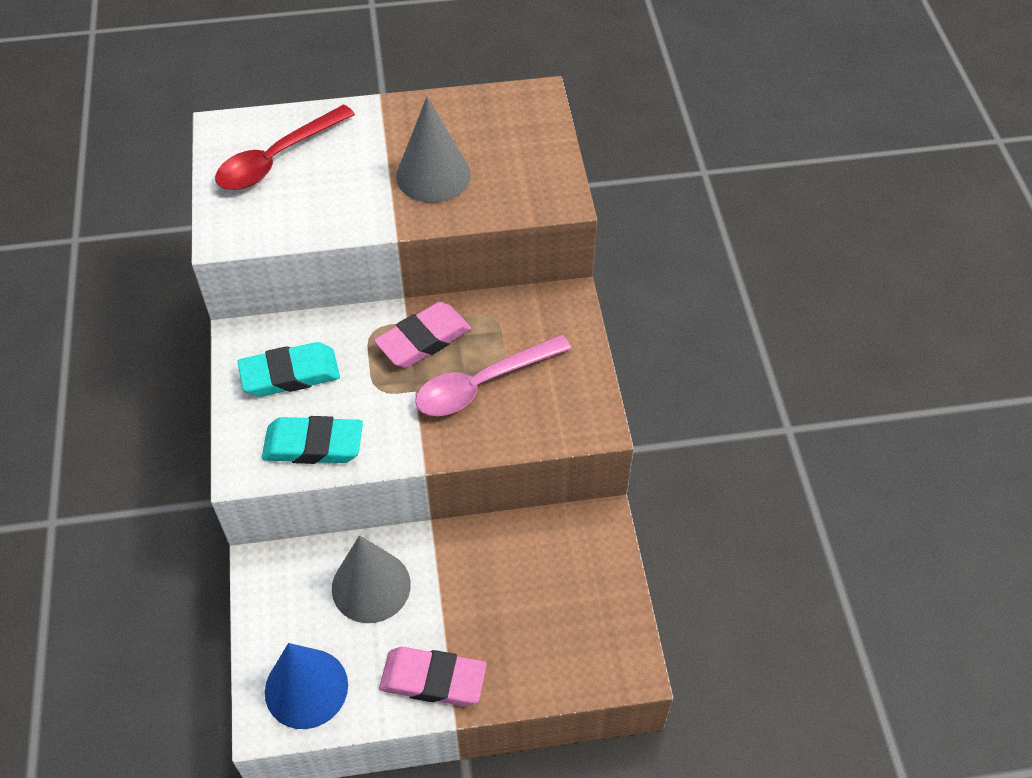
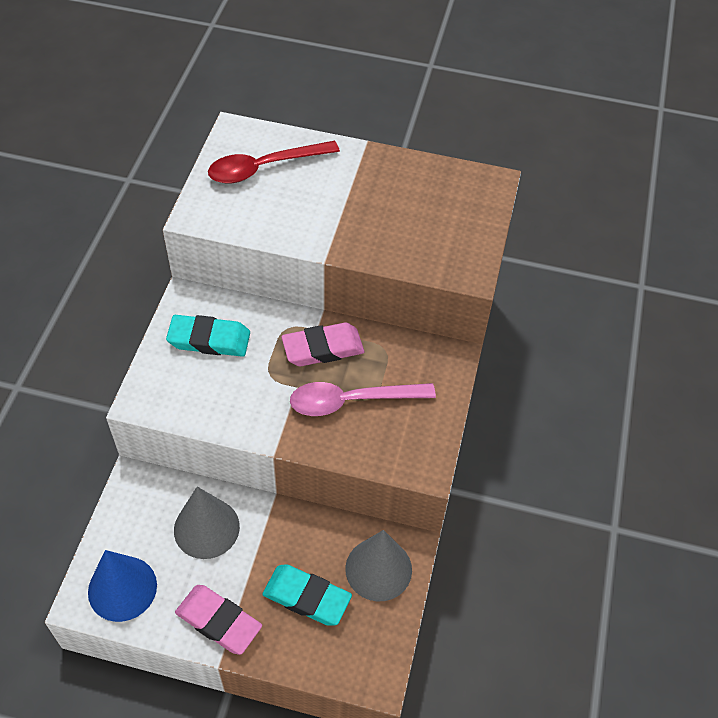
camera: 20 degrees right, 0 degrees up
turquoise eraser [262,416,363,464] -> turquoise eraser moved to [262,564,352,626]
grey cone [396,96,471,203] -> grey cone moved to [345,530,412,601]

